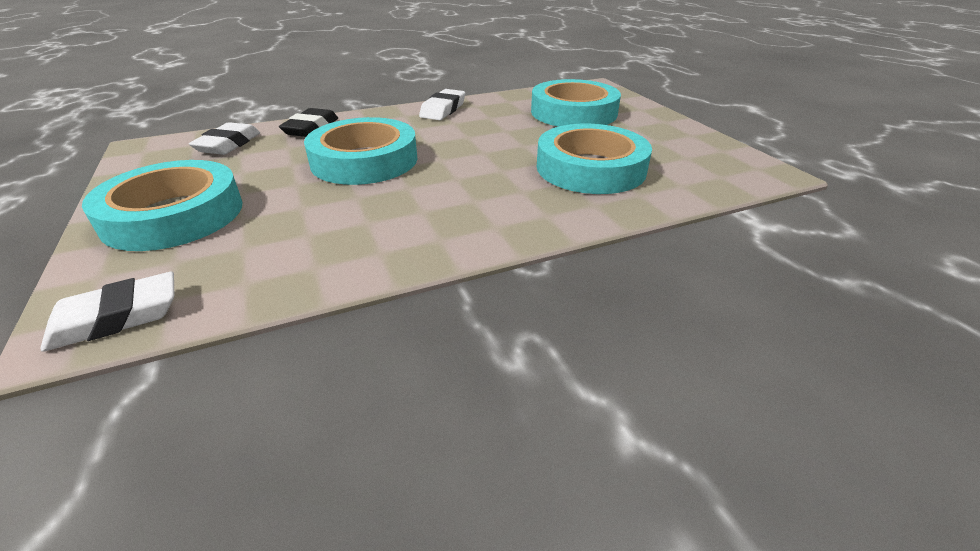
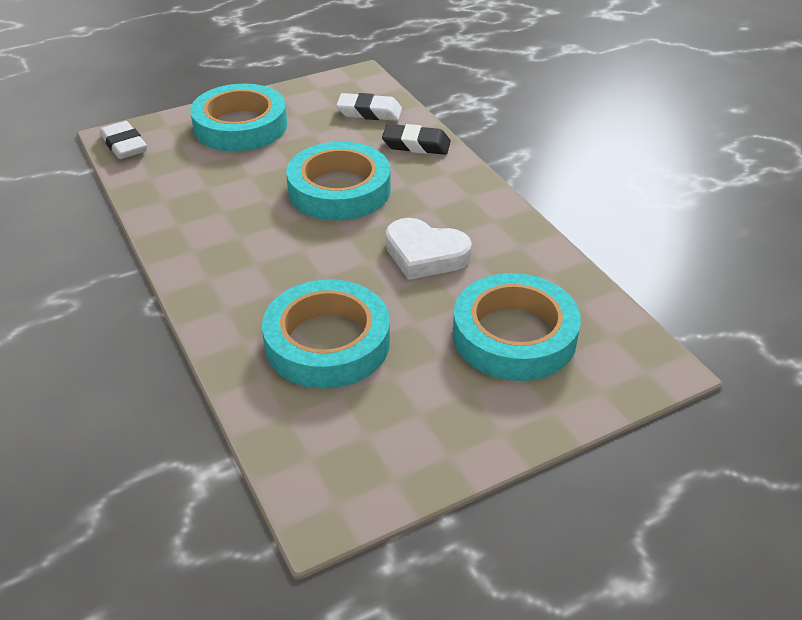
camera: 85 degrees right, 5 degrees up
white eraser [419,89,465,120] -> none
none -> white heart [386,218,472,280]

